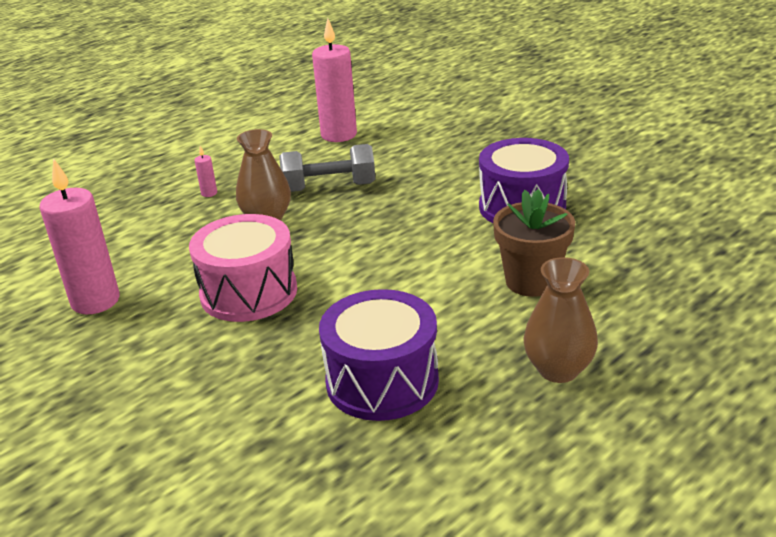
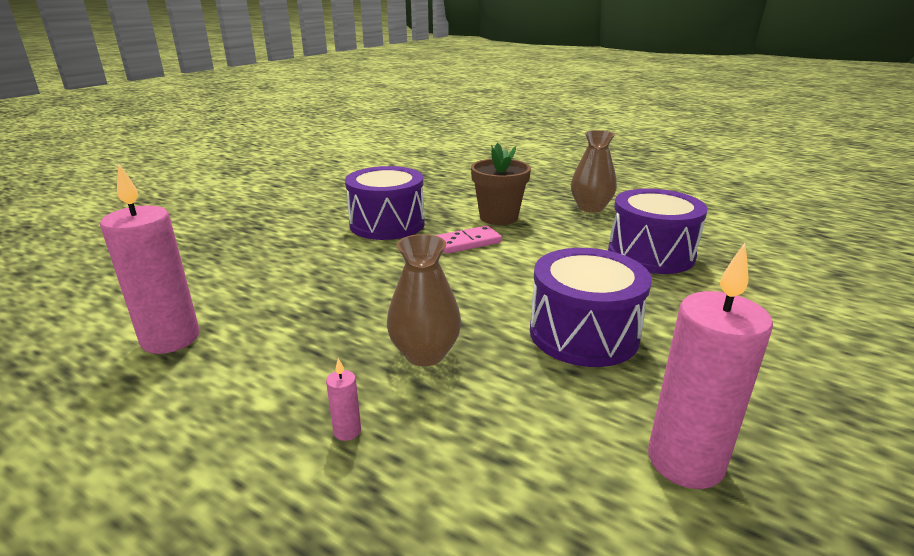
camera: 105 degrees left, 5 degrees down
pink drum [189,214,297,322] -> purple drum [530,248,652,367]
grey dumbbell [279,144,375,192] -> none
none -> pink domino [435,226,502,254]

